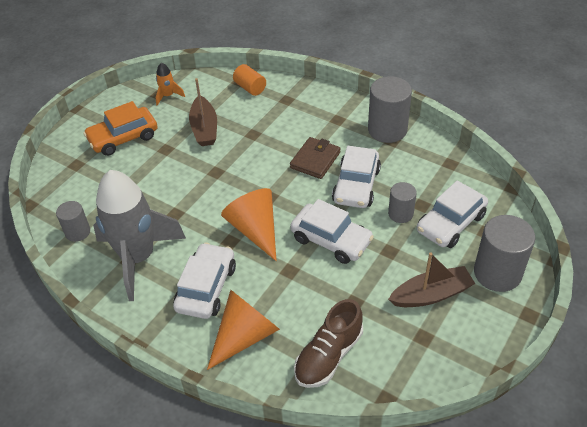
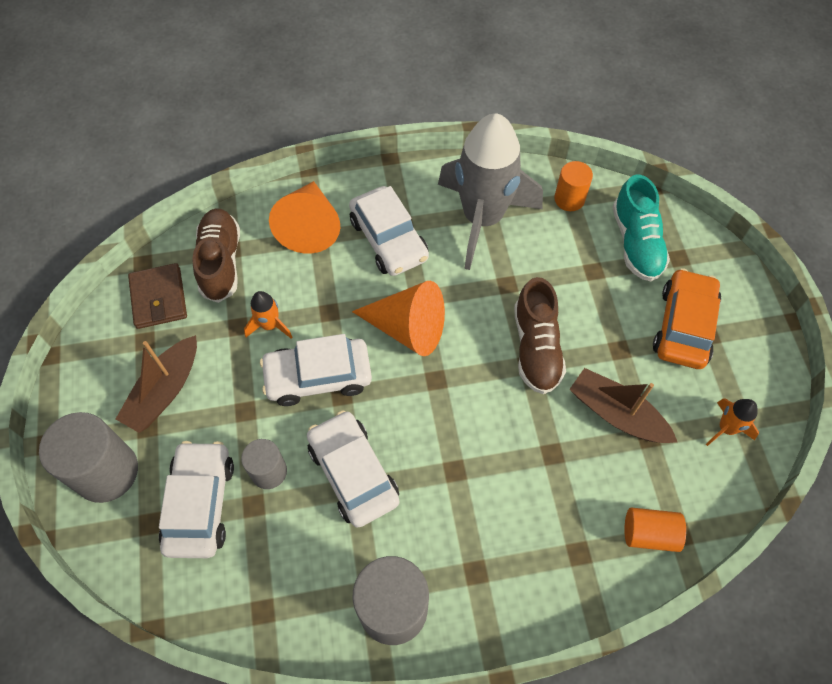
camera: 135 degrees right, 15 degrees up
grey cylinder [56,201,90,242] -> orange cylinder [554,161,593,211]
brown wallet [290,137,341,179] -> brown wallet moved to [128,263,187,329]
none -> orange rocket [244,291,292,339]
none -> brown shoe [514,277,566,394]
none -> turquoise shoe [612,174,670,282]

